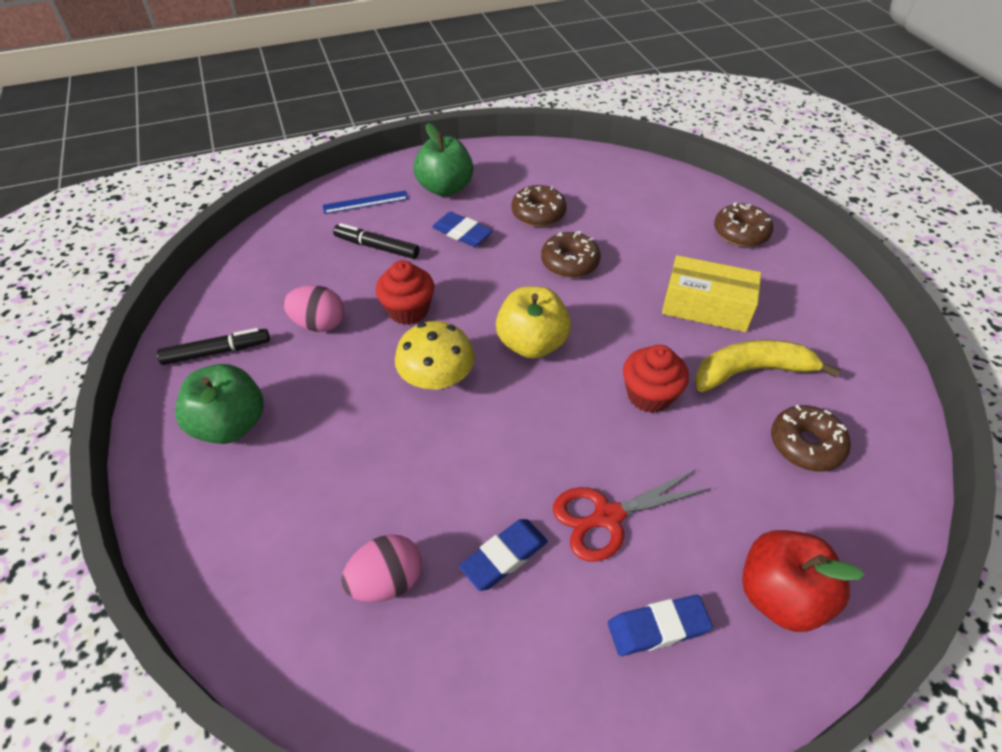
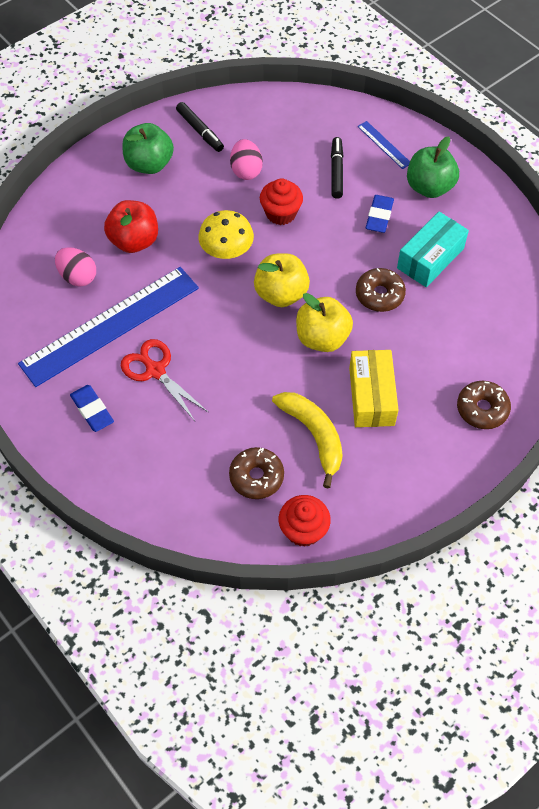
camera: 70 degrees right, 10 degrees up
blue eraser [459,519,548,591] -> blue ruler [18,267,199,387]
brown donut [511,185,567,227] -> turquoise box [397,212,469,287]
red cupcake [623,345,689,413] -> red cupcake moved to [279,495,331,547]
red apple [742,530,865,632] -> red apple moved to [104,200,158,253]
none -> yellow apple [296,293,353,352]

